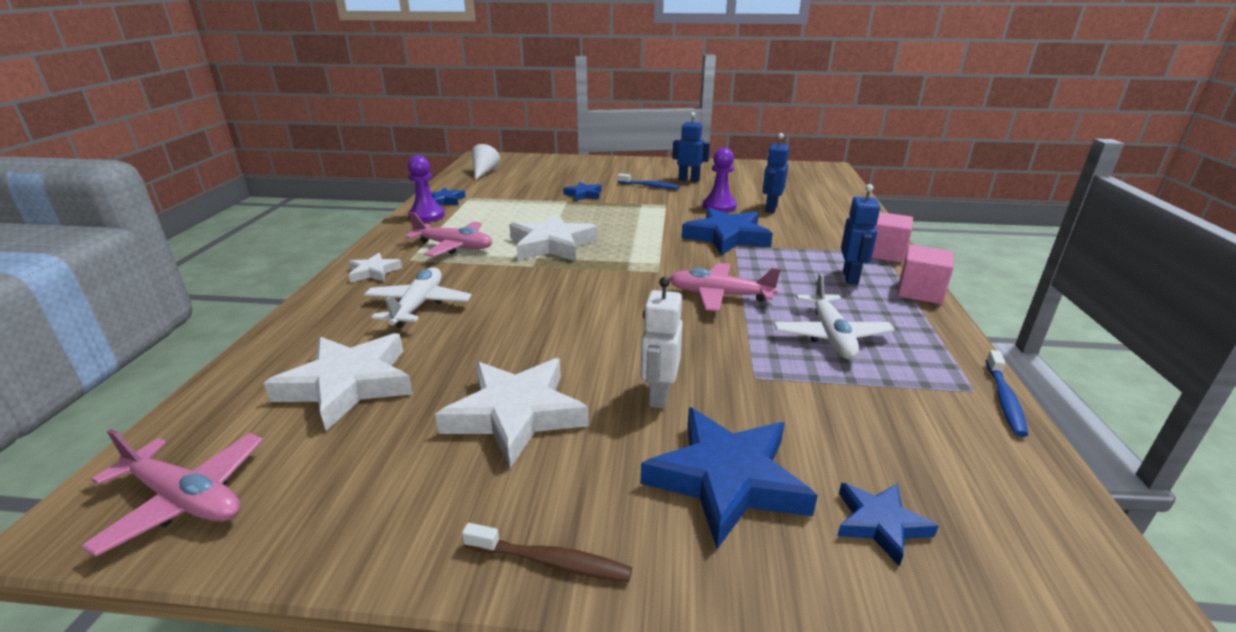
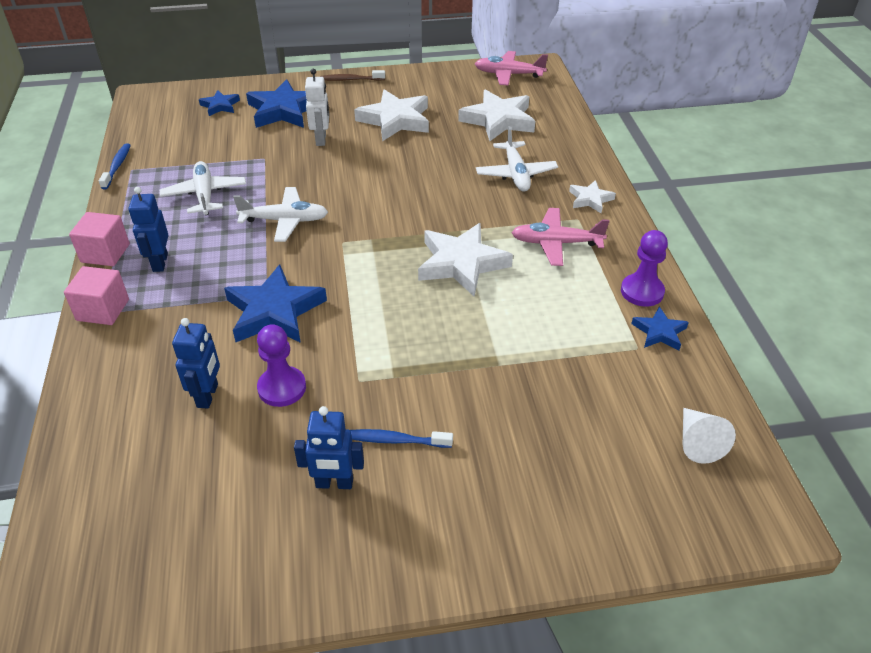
camera: 165 degrees right, 15 degrees up
blue star [563,182,601,201] -> none
pink plane [669,263,781,312] -> white plane [233,187,328,242]

